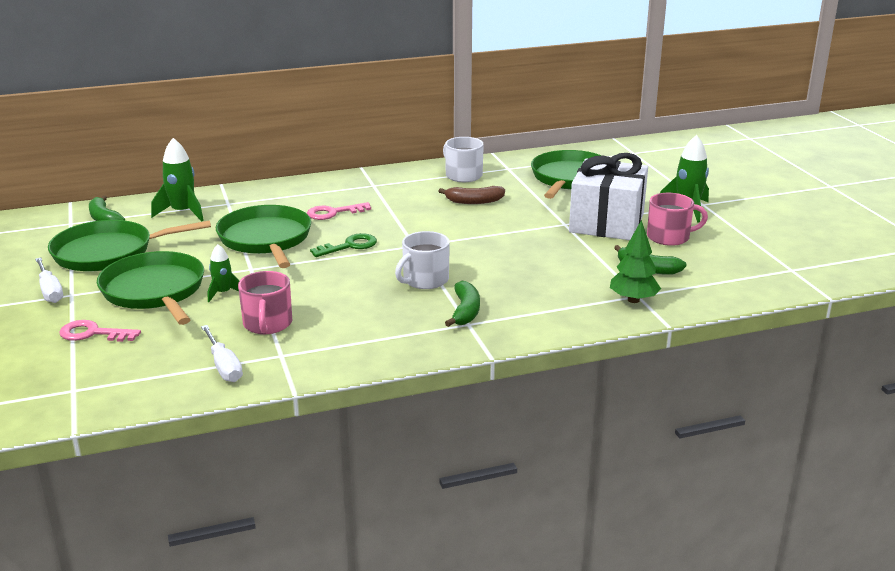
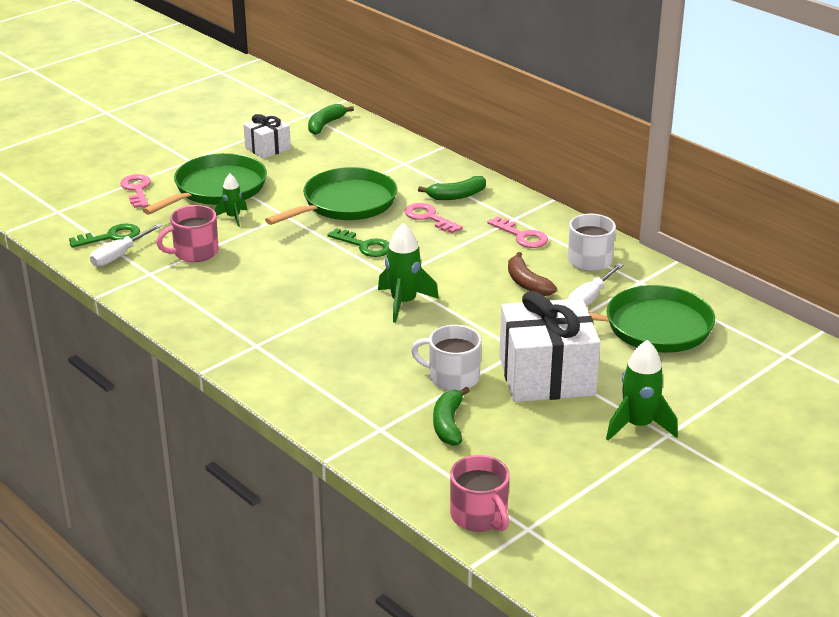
camera: 65 degrees right, 5 degrees up
white screwdriver [35,258,63,303] -> white screwdriver moved to [568,263,623,307]
green pan [48,220,211,271] -> white gift [243,114,291,159]
green rocket [151,138,204,222] -> green rocket moved to [378,223,439,323]
white mug [395,231,450,289] -> white mug moved to [411,325,481,391]
green banana [445,281,480,327] -> green banana moved to [418,176,486,200]
green tree [610,220,661,303] -> none
pink mug [647,193,708,246] -> pink mug moved to [450,455,510,532]
none -> green key [69,223,140,248]
none -> pink key [487,216,548,248]

